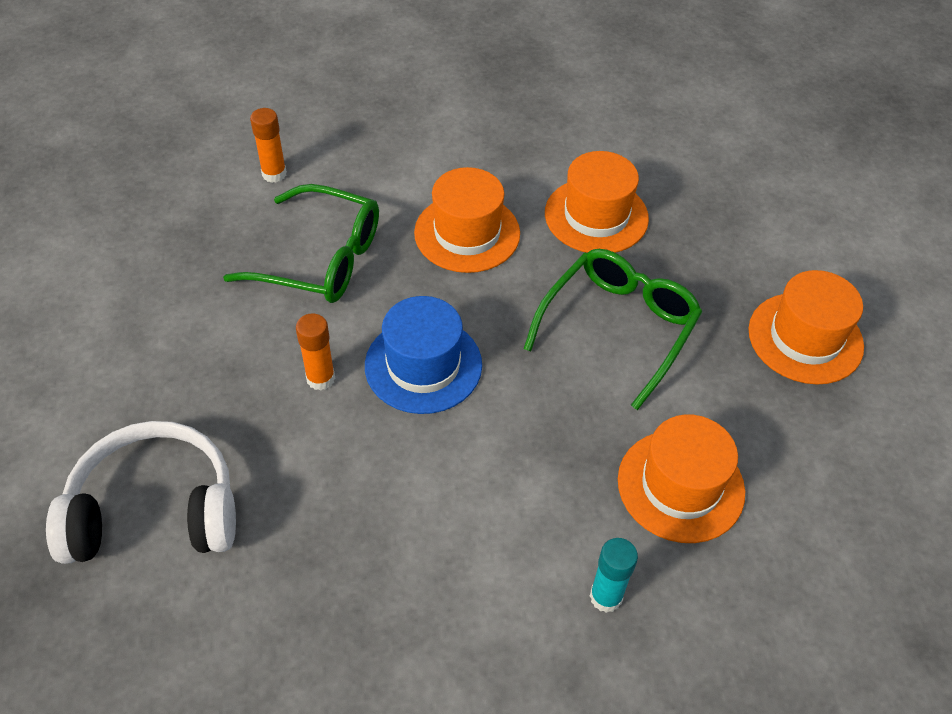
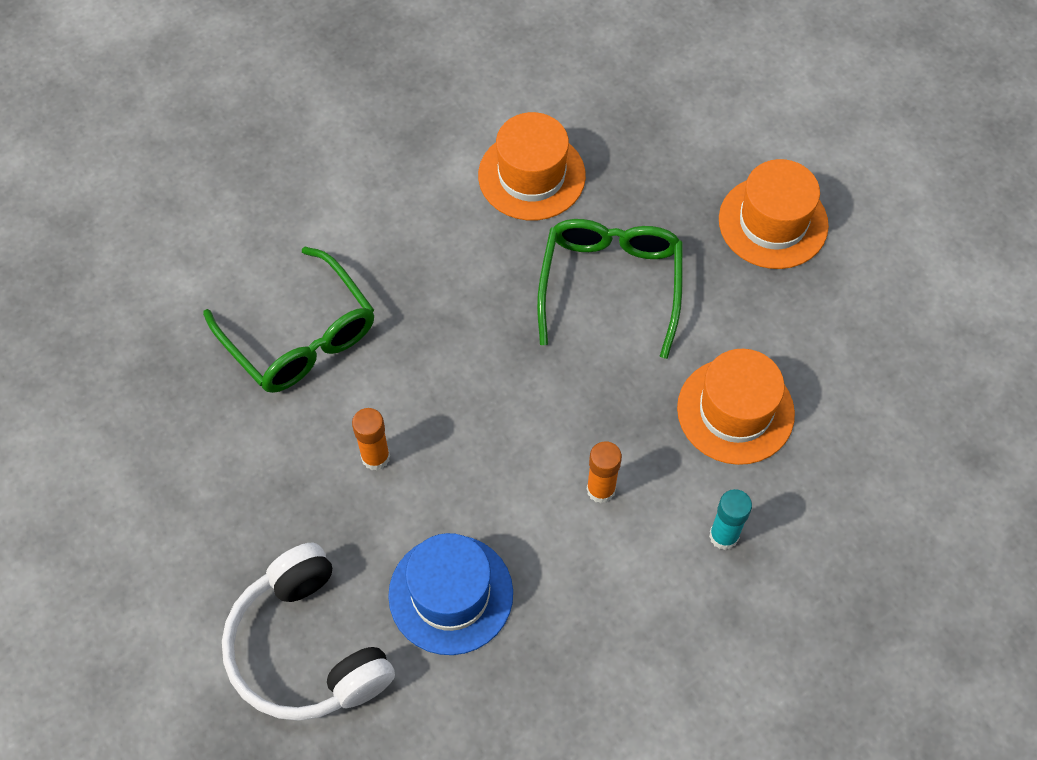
camera: 25 degrees left, 10 degrees up
white headphones [46,421,236,564] -> white headphones turned 90 degrees counterclockwise [222,543,395,721]
green glasses [223,184,379,303] -> green glasses turned 60 degrees clockwise [203,247,374,393]
orange glue stick [250,108,287,183] -> orange glue stick moved to [587,441,622,503]
blue hat [365,296,482,414] -> blue hat moved to [388,533,513,655]
orange hat [414,167,520,273] -> none

